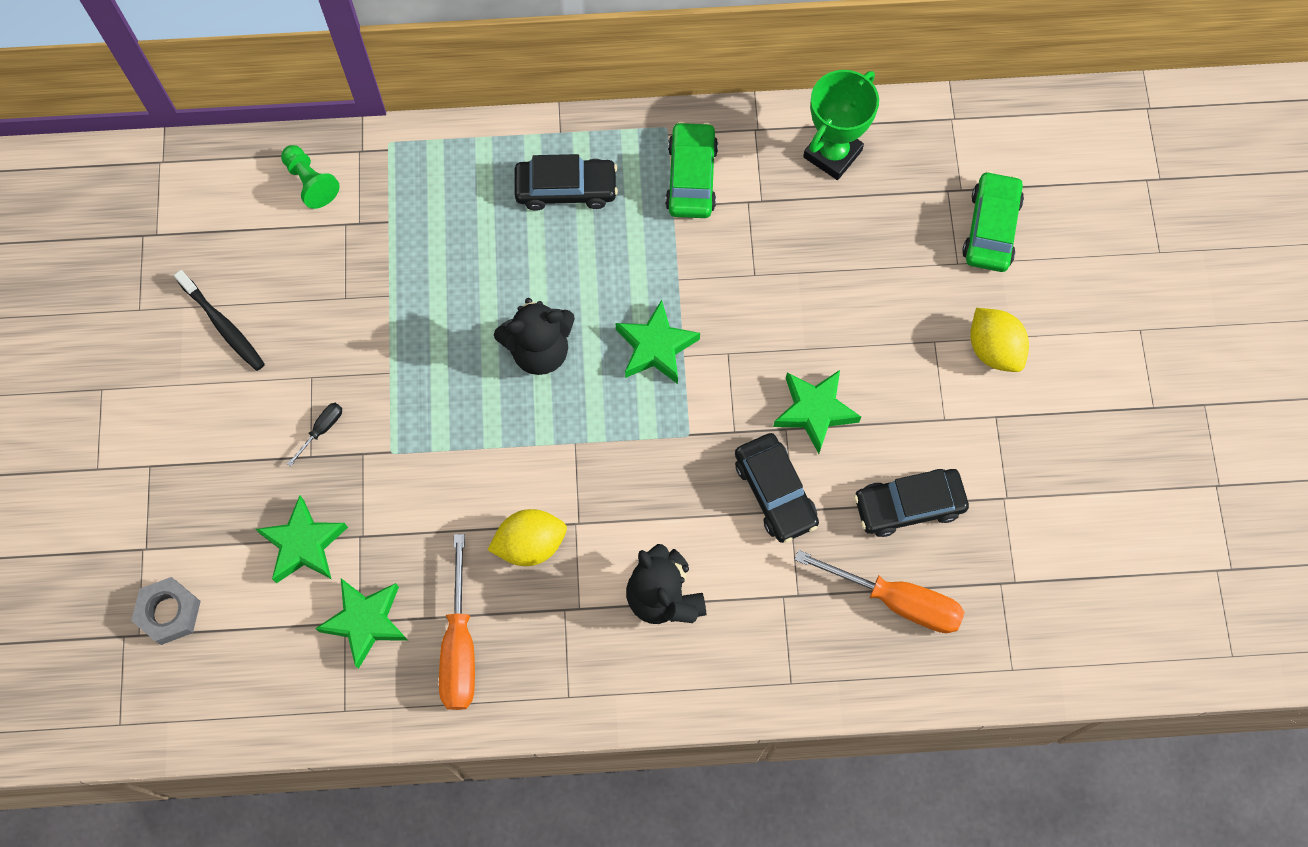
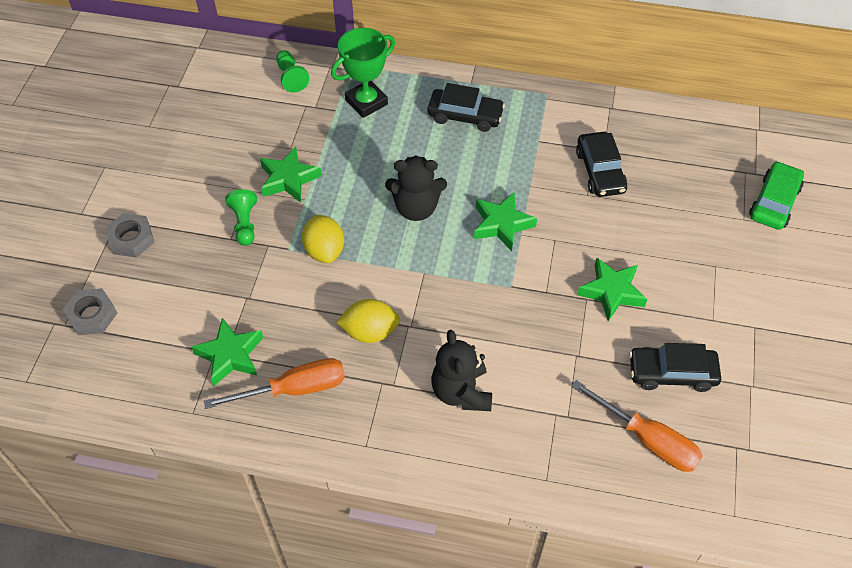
camera: 15 degrees right, 15 degrees down
black toothbrush [174,270,265,371] -> none
green star [255,496,348,583] -> green star moved to [260,147,322,203]
black screwdriver [287,403,342,467] -> green pawn [225,189,257,246]
orange screwdriver [439,534,475,710] -> orange screwdriver turned 120 degrees counterclockwise [204,358,345,409]
green car [665,121,718,218] -> none
black car [735,433,819,543] -> black car moved to [576,132,627,197]
green trophy [803,70,879,180] -> green trophy moved to [331,28,395,118]
yellow lemon [970,308,1029,372] -> yellow lemon moved to [302,215,344,263]
none -> grey nut [105,213,155,258]

